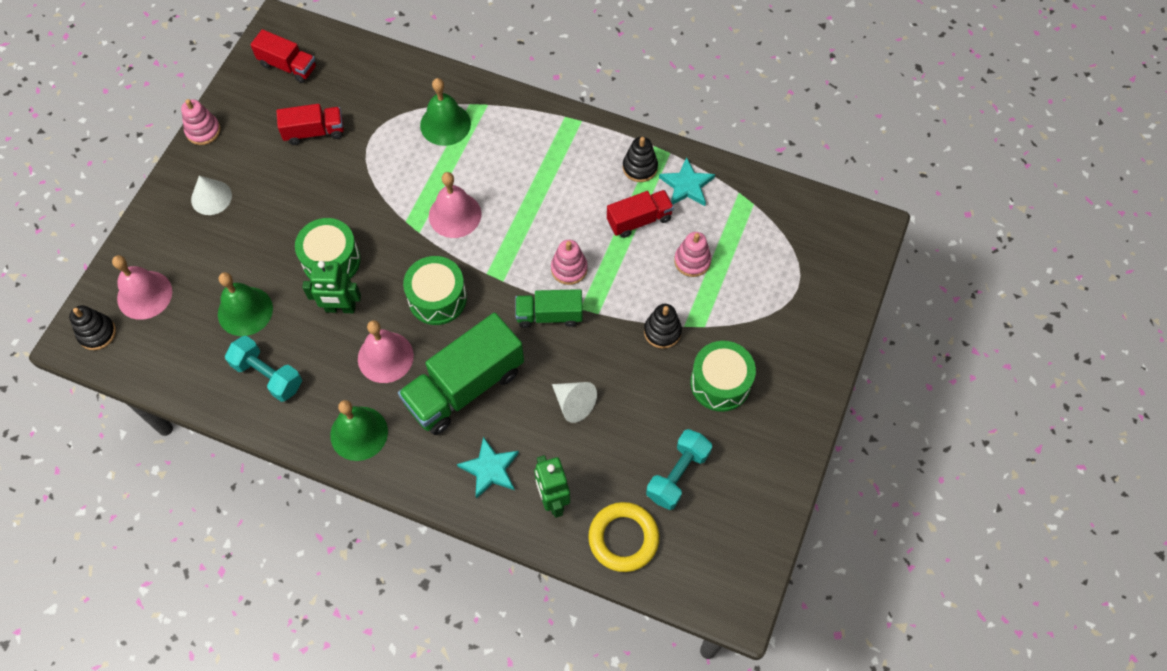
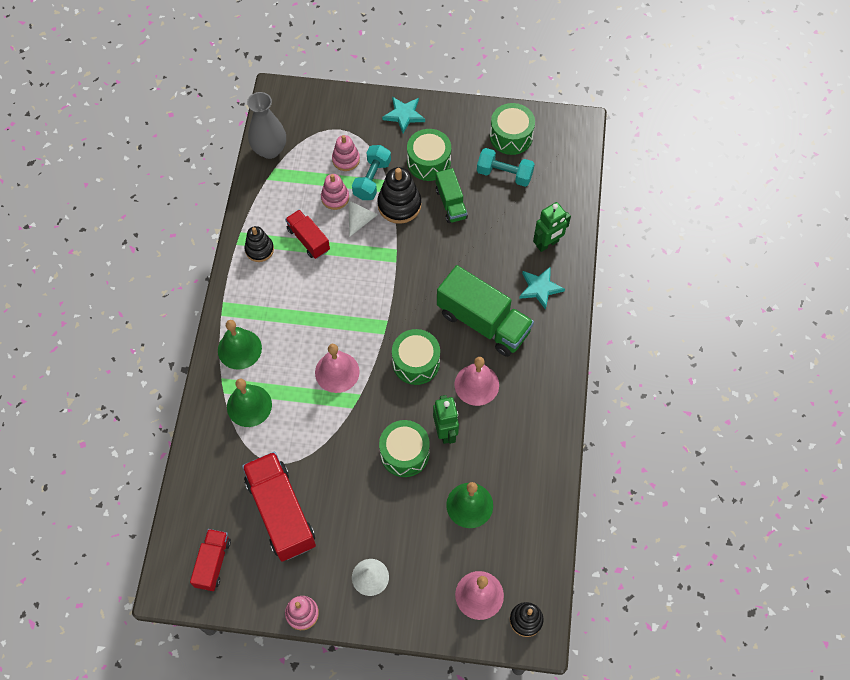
camera: 105 degrees left, 0 degrees up
turquoise dumbbell [225,336,302,402] -> turquoise dumbbell moved to [352,145,391,200]
red truck [276,104,344,145] -> red truck [242,452,316,562], size x1.79
green bell [330,400,388,461] -> green bell moved to [218,320,262,370]
green truck [515,289,583,328] -> green truck moved to [436,168,468,223]
pink stacking toy [551,240,588,285] -> pink stacking toy moved to [332,135,360,171]
white cone [552,382,597,423] -> white cone moved to [348,200,378,237]
yellow ring [588,502,659,572] -> none
black stacking toy [644,304,682,349] -> black stacking toy [377,167,421,224], size x1.55
turquoise star [659,157,715,206] -> turquoise star moved to [382,97,425,133]
none -> grey vase [247,92,286,159]
none -> green drum [490,103,535,155]

